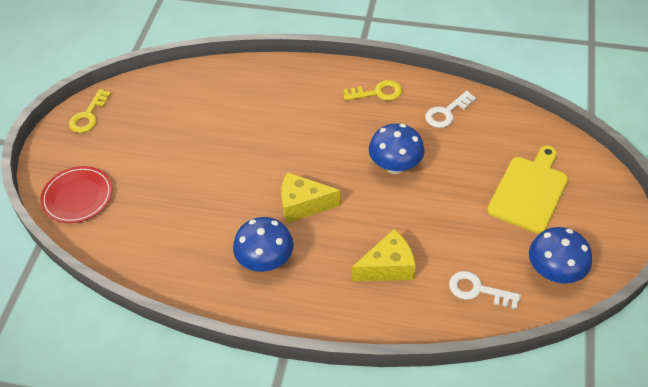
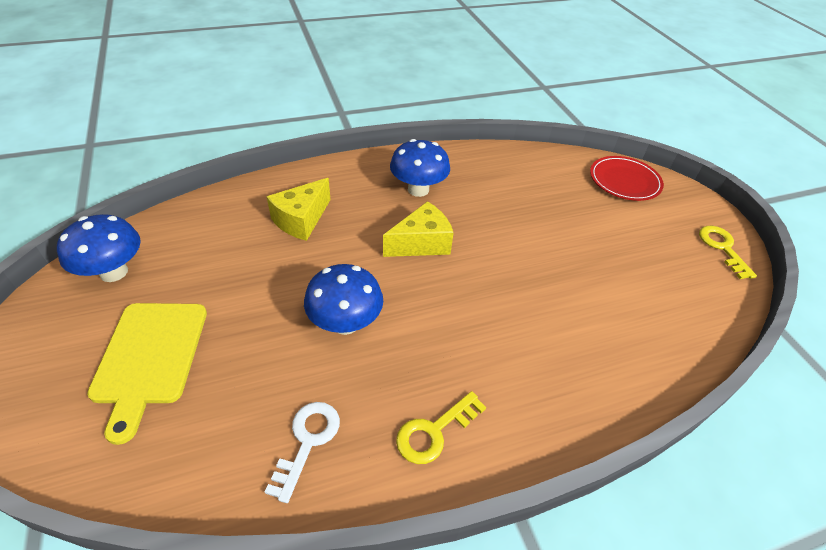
camera: 145 degrees right, 5 degrees down
white key [449,271,521,309] -> none

